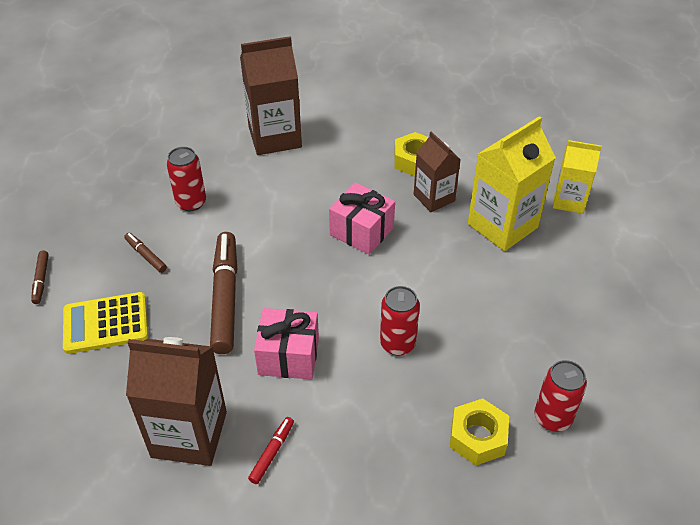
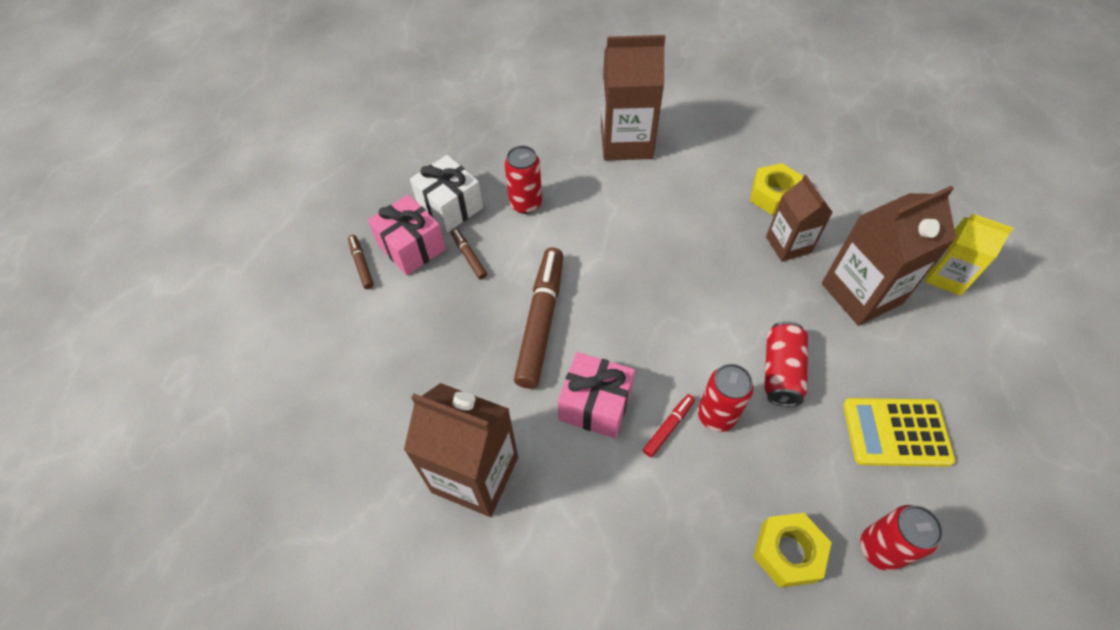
camera: 15 degrees right, 10 degrees up
brown marker [31,251,49,304] -> brown marker turned 150 degrees clockwise [348,235,374,289]
yellow calculator [63,292,148,354] -> yellow calculator moved to [843,398,955,467]
red marker [248,417,294,484] -> red marker moved to [643,394,695,457]
pink gift [329,183,395,255] -> pink gift moved to [368,194,446,275]
yellow carton [468,116,556,251] -> brown carton [822,186,956,326]
none -> white gift [410,155,483,233]
none -> red can [765,321,808,407]

